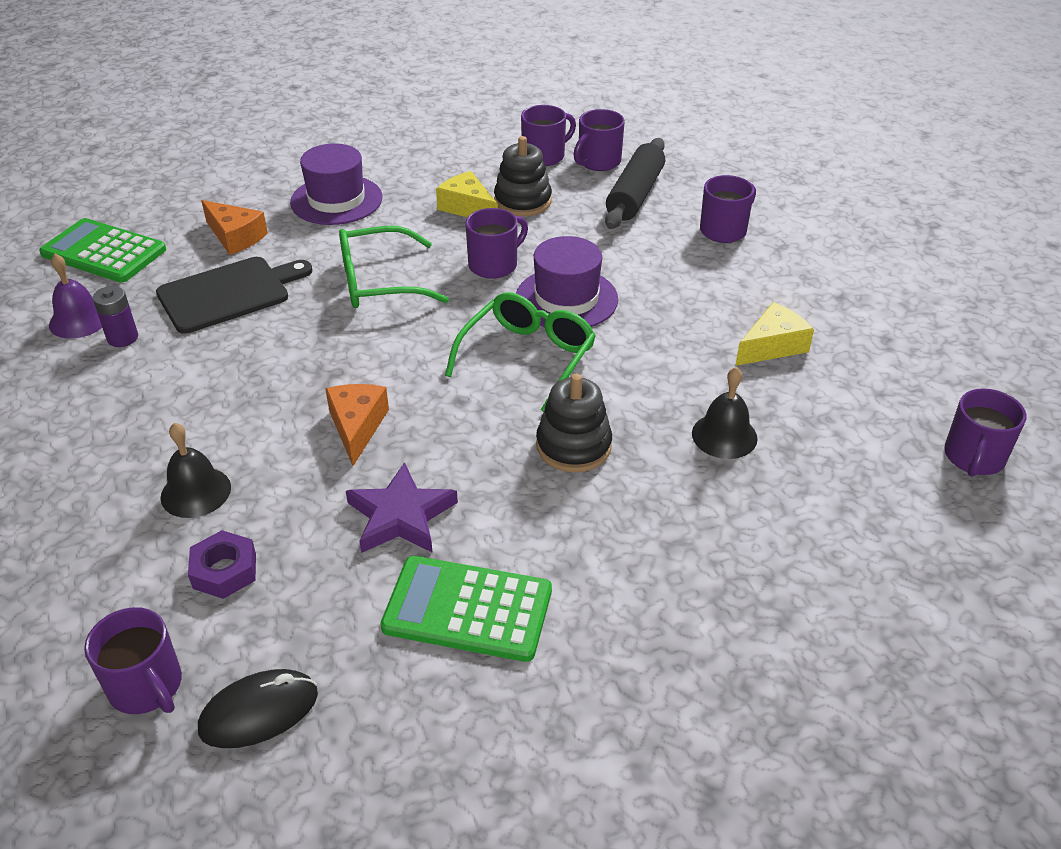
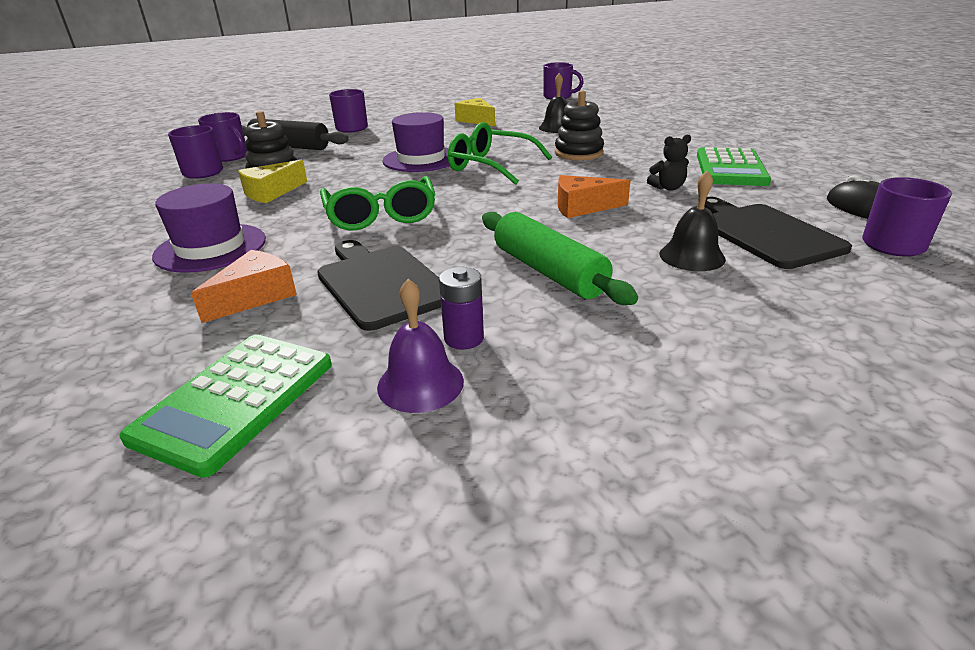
camera: 90 degrees left, 10 degrees down
purple nut [188,530,256,599] -> black cutting board [705,197,852,269]
purple star [346,462,458,553] -> black teddy bear [647,134,691,191]
purple mug [465,208,528,279] -> none
none -> green rolling pin [482,212,638,305]

